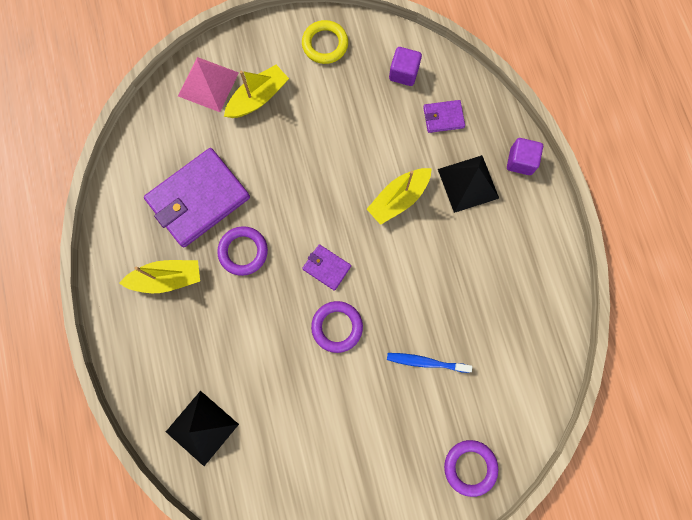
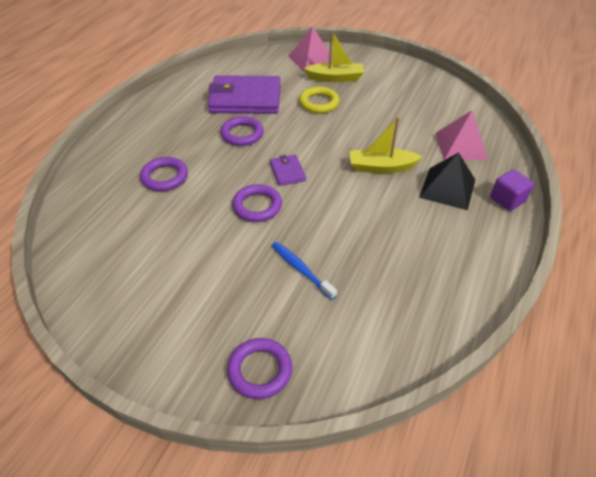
camera: 40 degrees right, 30 degrees down
yellow boat [119,260,200,293] -> none
black pyramid [166,391,239,466] -> none
yellow ring [302,20,348,64] -> yellow ring moved to [299,86,339,113]
purple cube [389,47,422,86] -> none
purple wallet [423,100,465,133] -> pink pyramid [436,110,488,160]
none -> purple ring [140,157,188,191]

